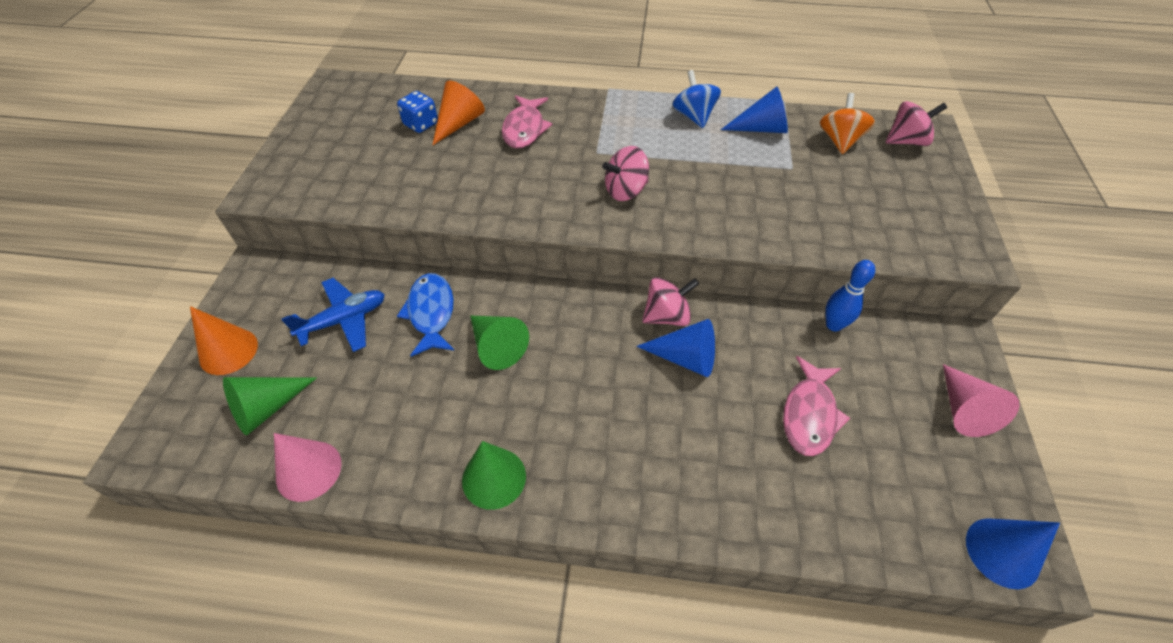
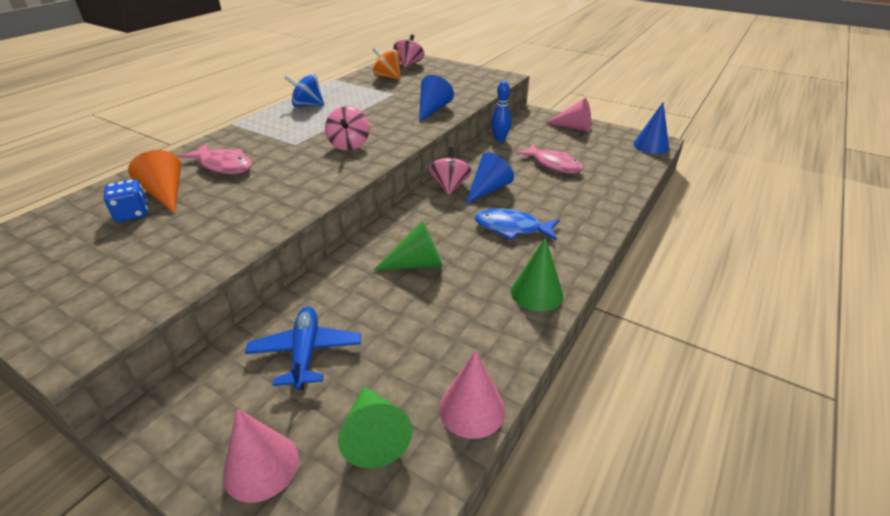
camera: 65 degrees left, 15 degrees down
orange cone [190,306,258,375] -> pink cone [223,408,299,503]
blue fish [397,273,454,357] -> blue fish moved to [475,208,560,241]
blue cone [721,86,788,133] -> blue cone moved to [419,75,454,122]

